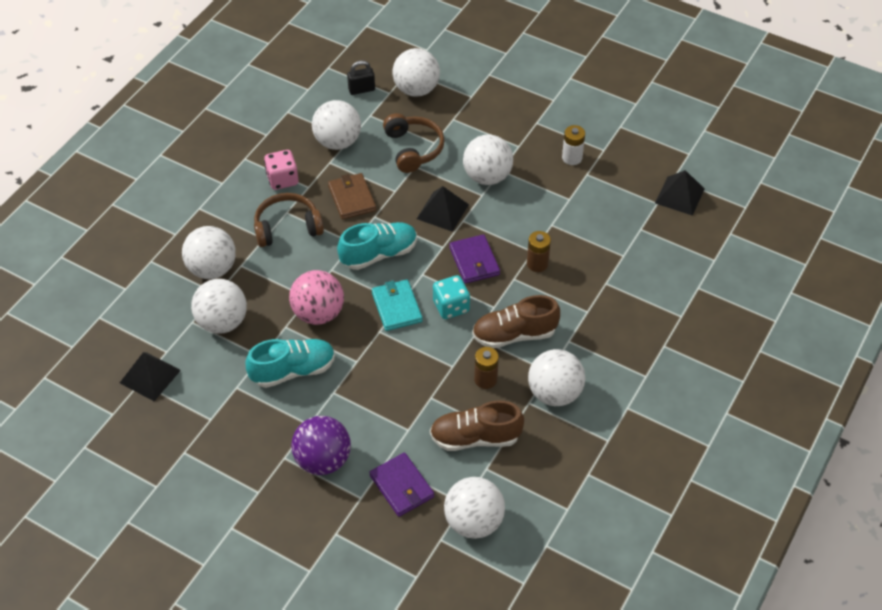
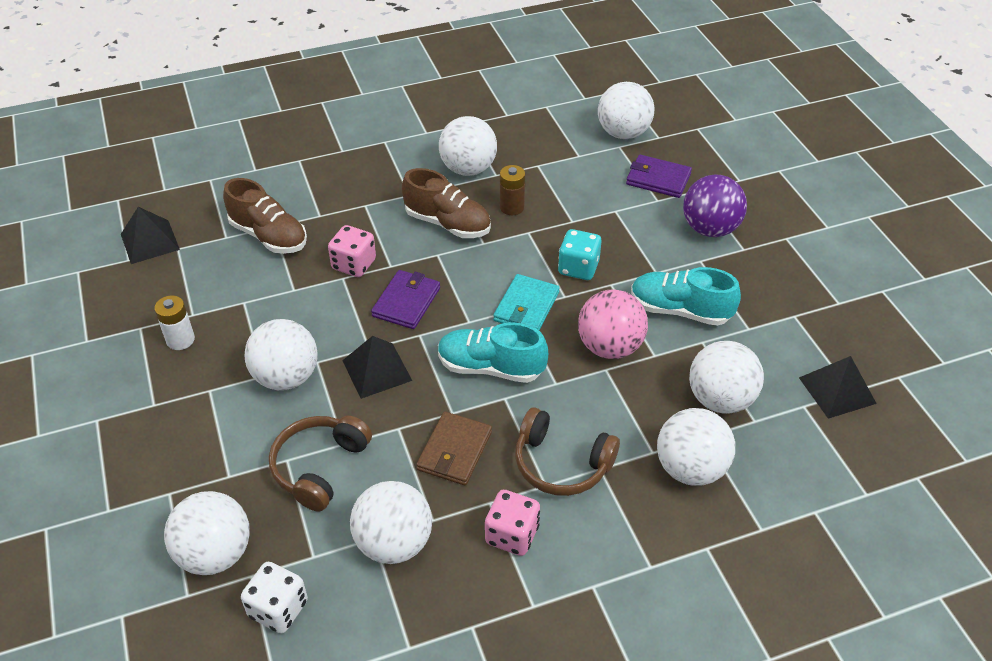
camera: 140 degrees left, 5 degrees down
black padlock [347,60,375,95] -> white dice [241,562,308,633]
purple wallet [369,453,434,517] -> purple wallet turned 75 degrees counterclockwise [626,155,692,198]
brown shoe [430,400,524,451] -> brown shoe moved to [223,178,307,254]
turquoise dice [433,275,470,319] -> turquoise dice moved to [558,229,601,280]
brown battery [527,231,551,272] -> pink dice [328,225,376,277]

